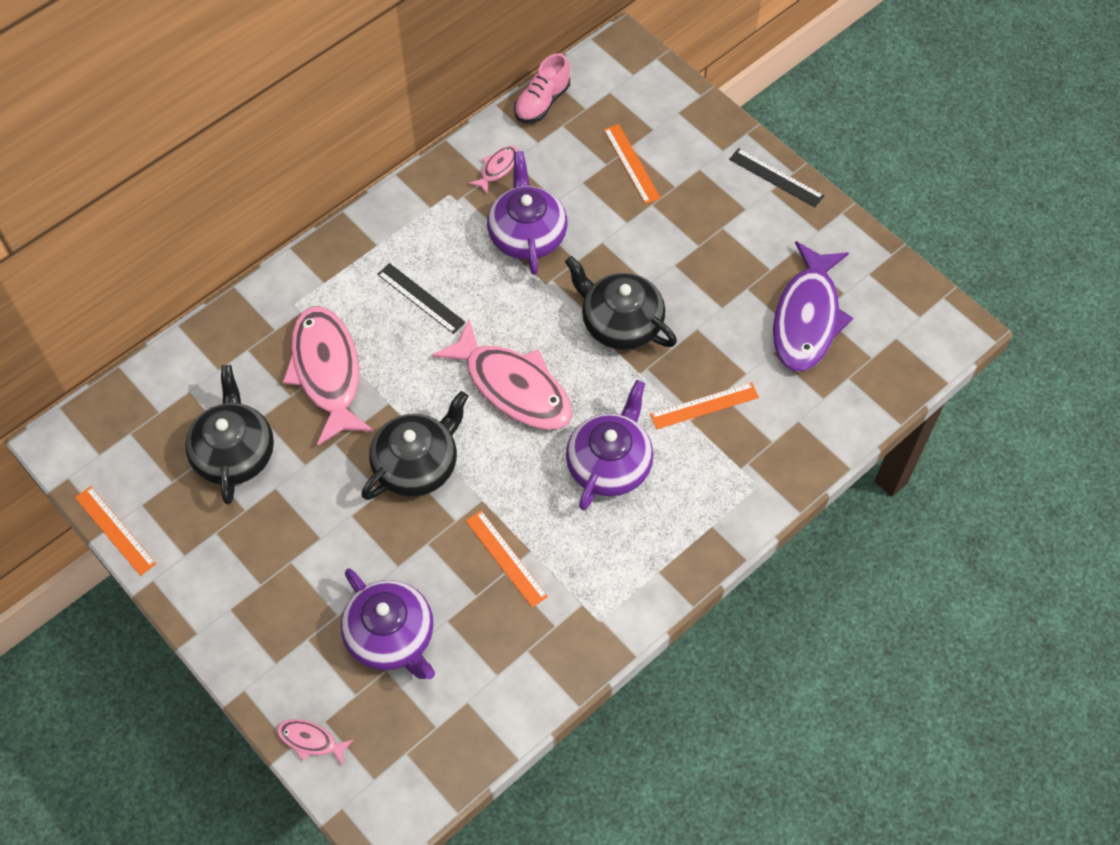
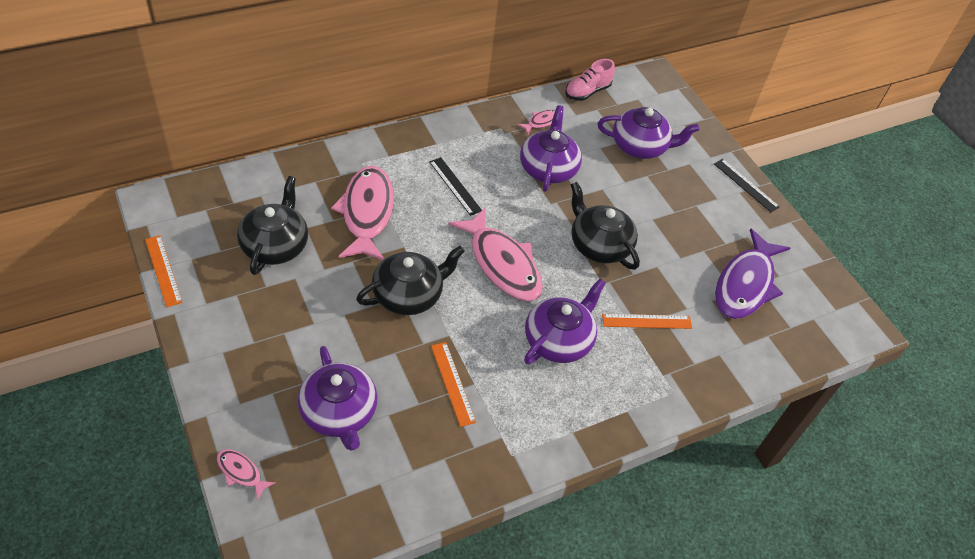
camera: 10 degrees right, 10 degrees down
orange ruler [604,124,661,204] -> purple teapot [598,107,700,159]

